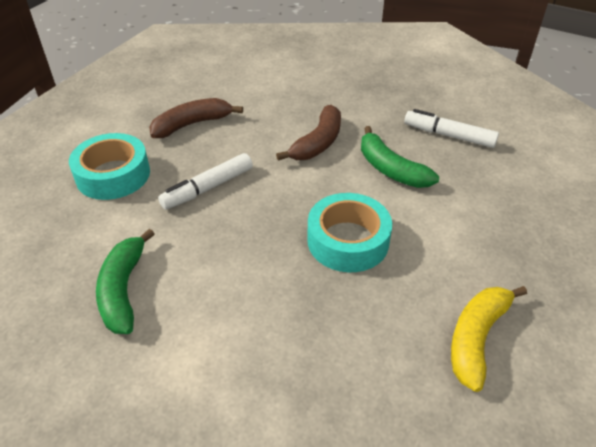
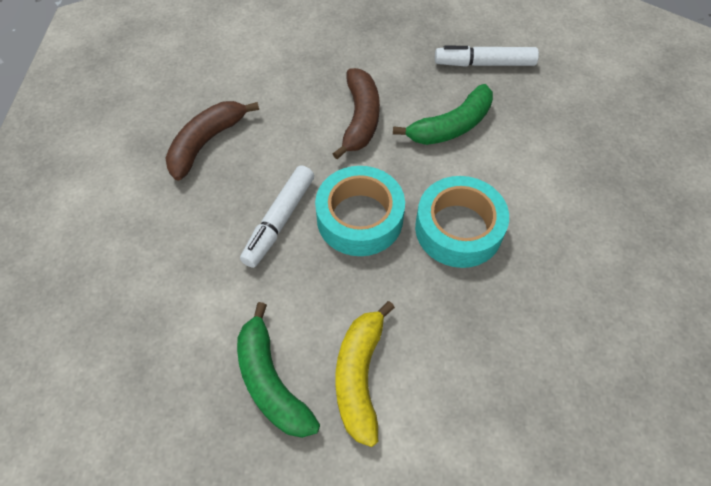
camera: 25 degrees left, 15 degrees up
turquoise tape [69,133,150,200] -> turquoise tape moved to [315,166,405,256]
green banana [361,126,439,188] -> green banana turned 60 degrees counterclockwise [393,84,493,145]
yellow banana [451,286,527,392] -> yellow banana moved to [335,301,395,447]

